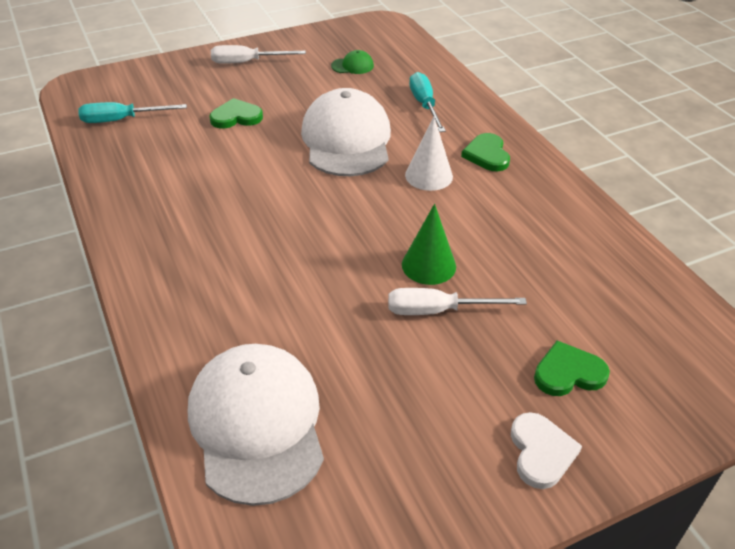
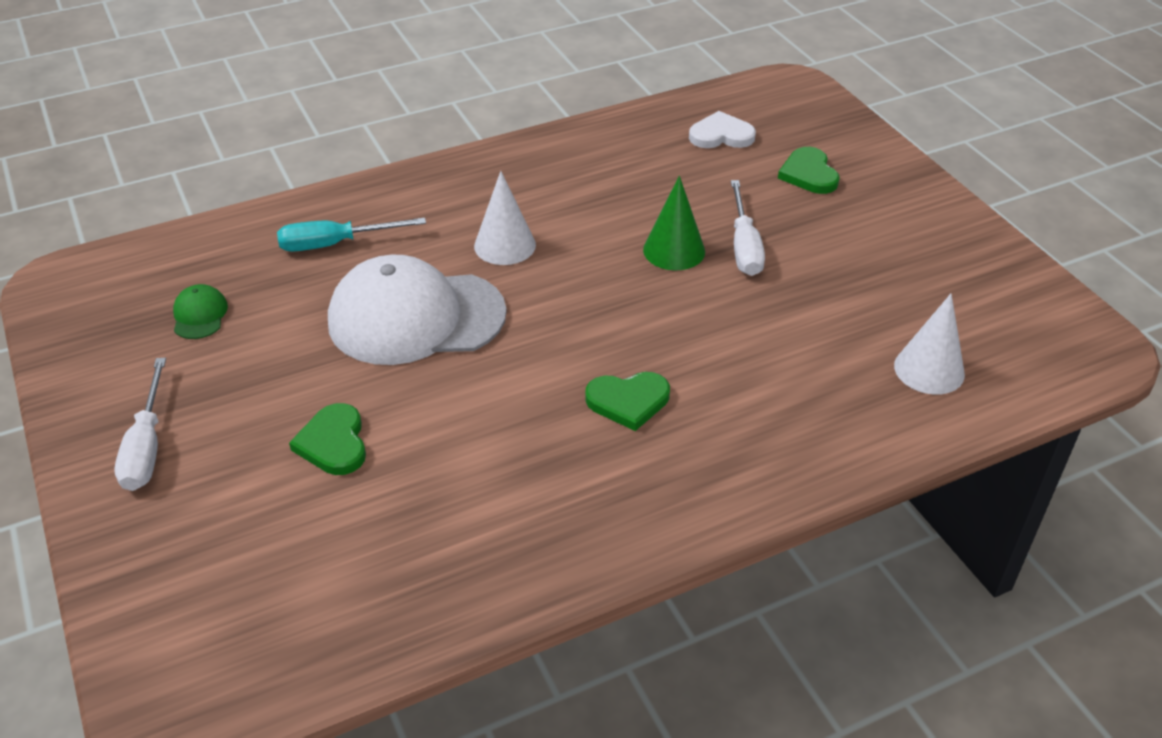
camera: 90 degrees left, 0 degrees up
turquoise screwdriver [78,102,187,123] -> none
white cap [188,344,324,506] -> white cone [894,293,965,395]
green heart [461,133,510,171] -> green heart moved to [585,372,670,431]
white heart [511,412,582,489] -> white heart moved to [689,111,756,148]

